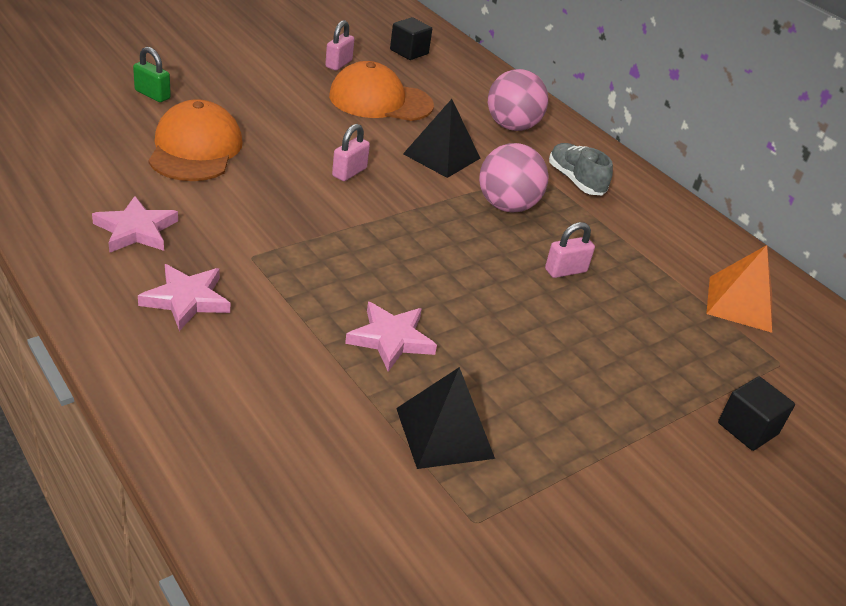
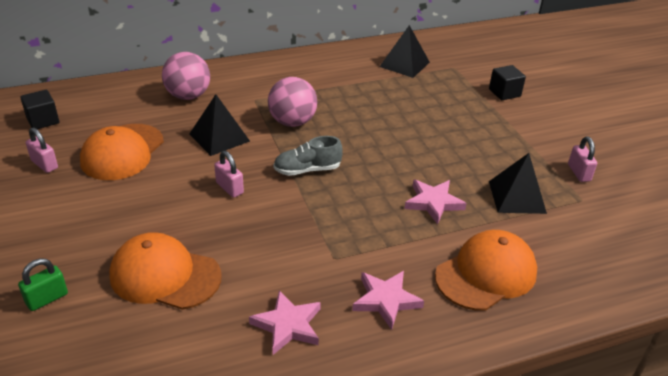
camera: 70 degrees left, 0 degrees up
pink padlock [545,222,595,278] -> pink padlock moved to [568,137,597,182]
grey shoe [549,143,613,195] -> grey shoe moved to [273,136,343,176]
orange pyramid [706,245,772,333] -> black pyramid [380,25,430,78]
none -> orange cap [435,230,537,311]

